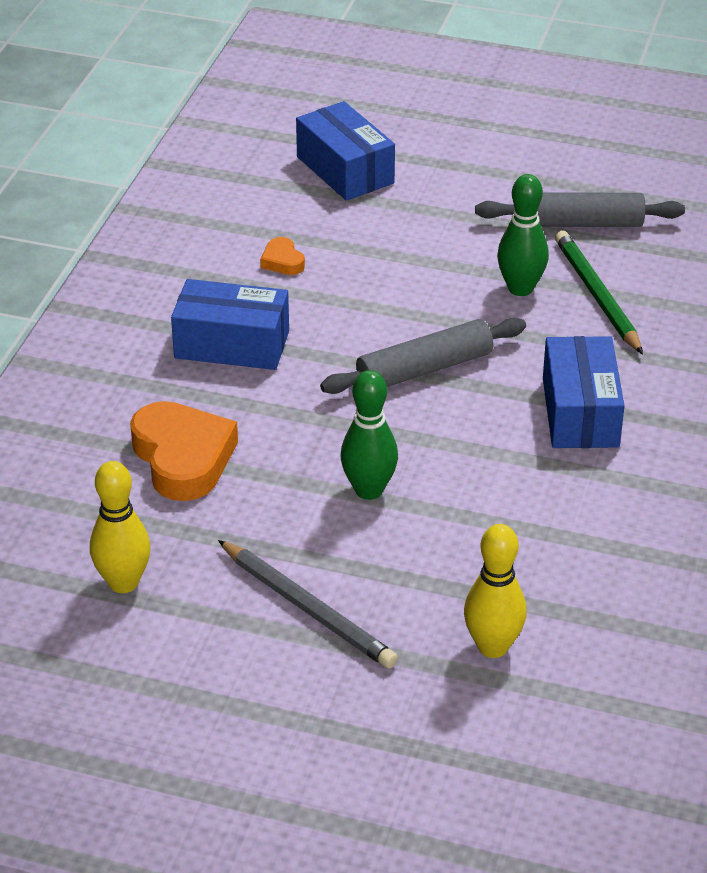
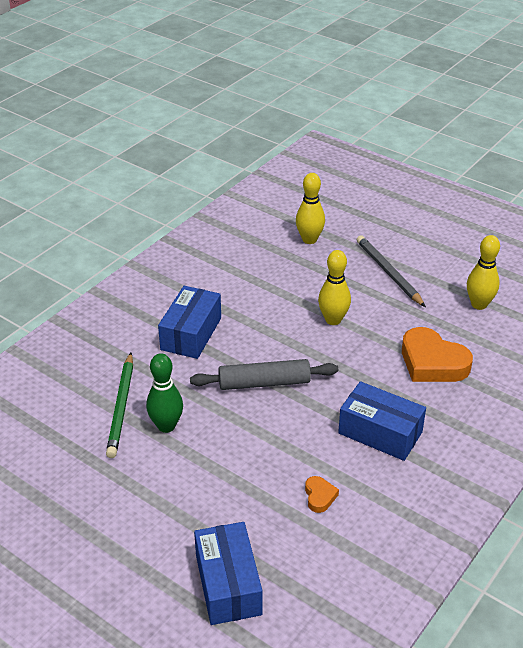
camera: 160 degrees left, 0 degrees up
orange heart [130,401,238,501] -> orange heart turned 45 degrees counterclockwise [402,327,473,382]
green bowling pin [341,370,398,500] -> yellow bowling pin [318,250,351,325]
grey rolling pin [475,193,685,227] -> none

